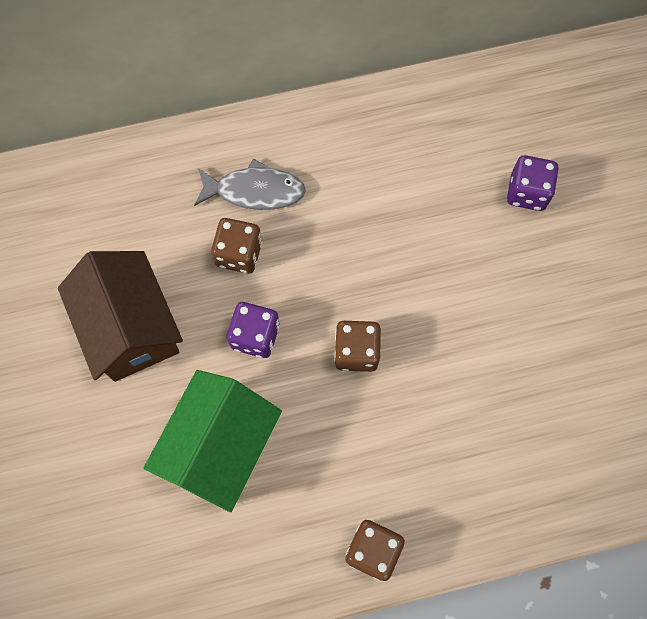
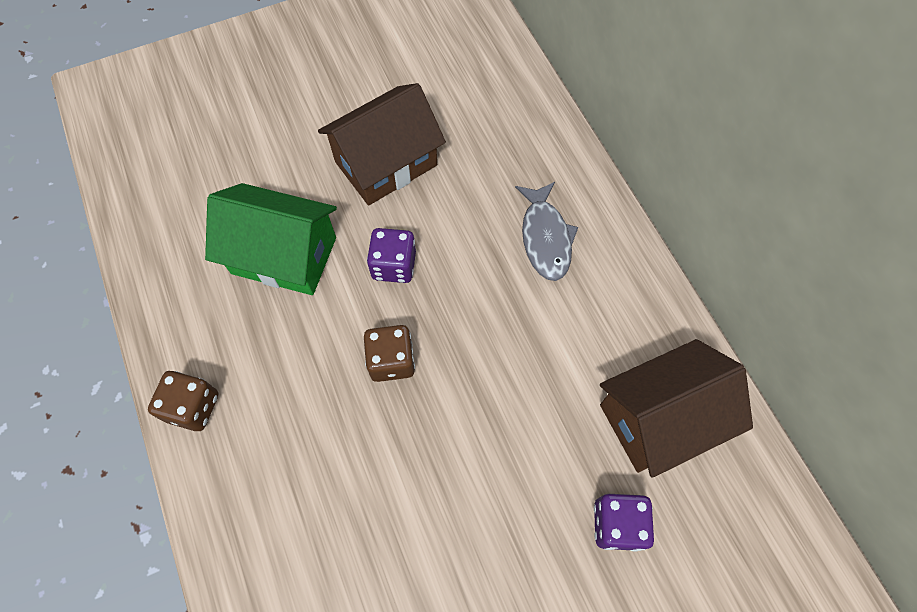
camera: 80 degrees right, 5 degrees down
brown dice [211,218,262,273] -> none
none -> brown house [600,339,753,478]

